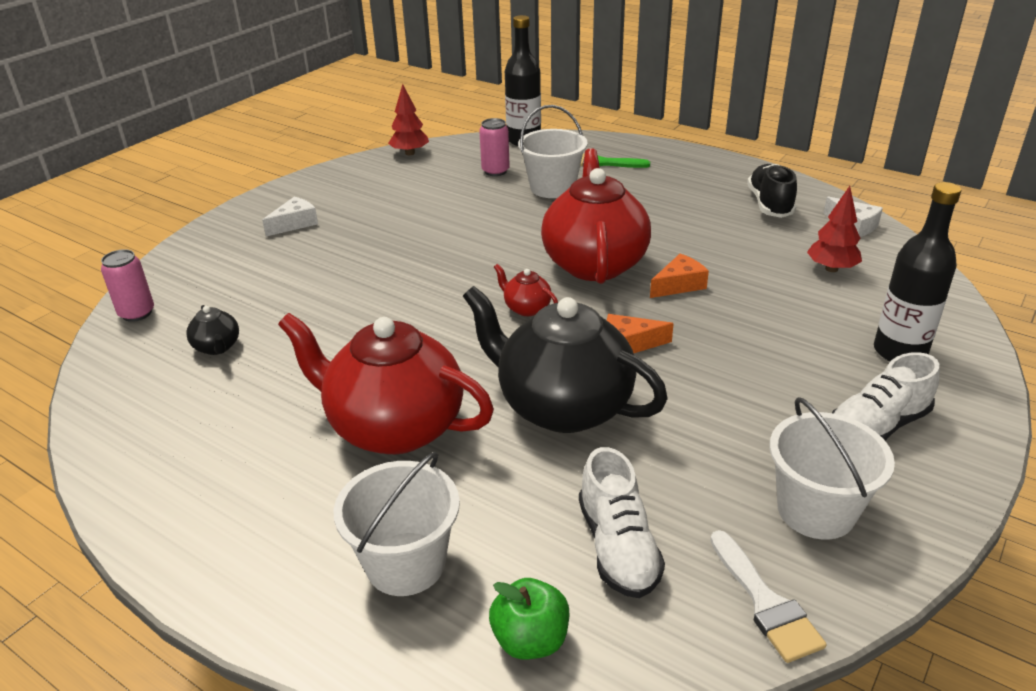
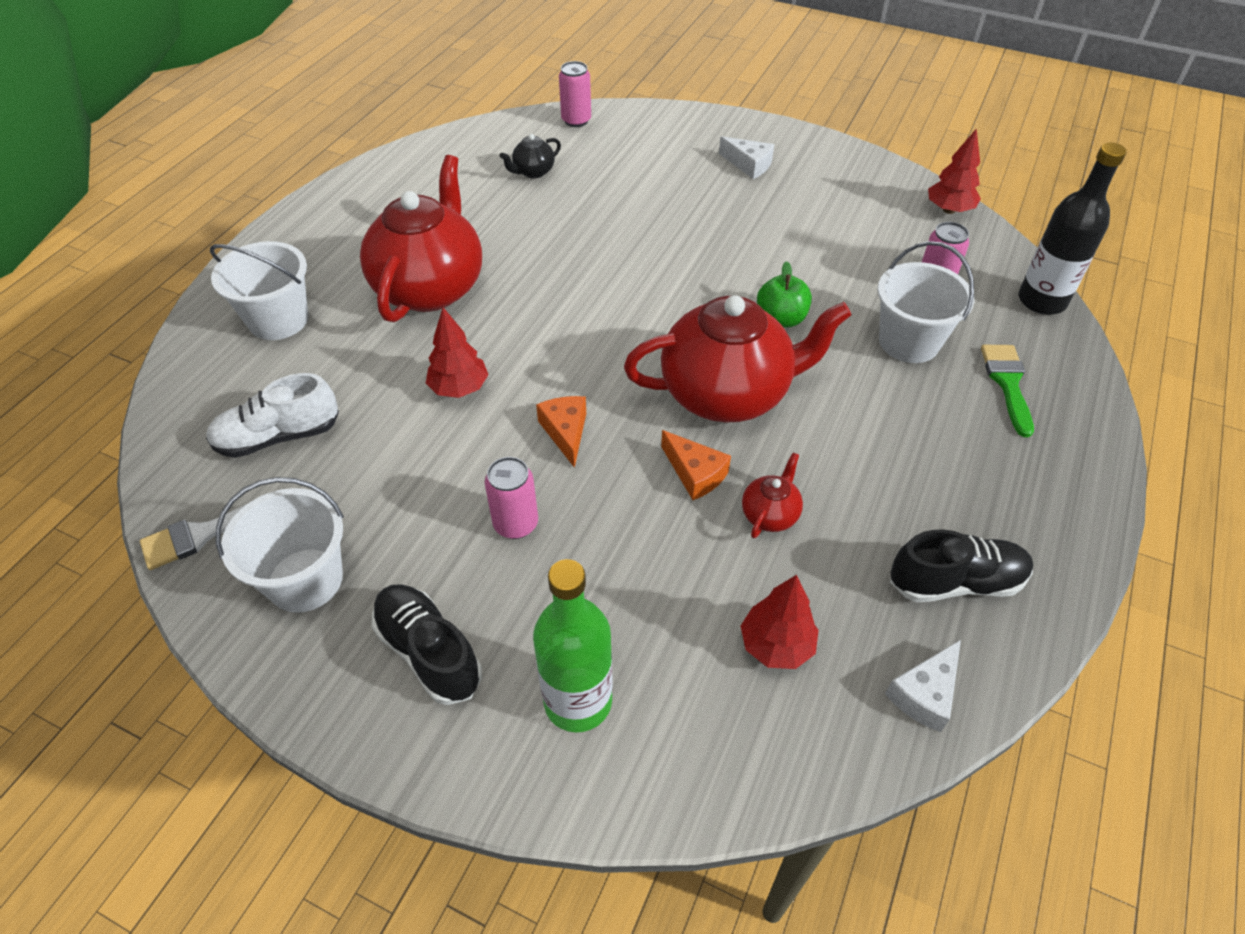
camera: 80 degrees right, 15 degrees up
black teapot [463,286,668,433] -> red tree [426,307,489,398]
green apple [489,578,569,659] -> green apple moved to [757,261,812,328]
red teapot [494,264,558,316] -> red teapot moved to [742,452,803,538]
white shoe [832,352,940,441] -> black shoe [372,584,482,705]
black bottle [874,182,961,361] -> green bottle [533,559,613,732]
none -> pink can [485,457,538,539]

